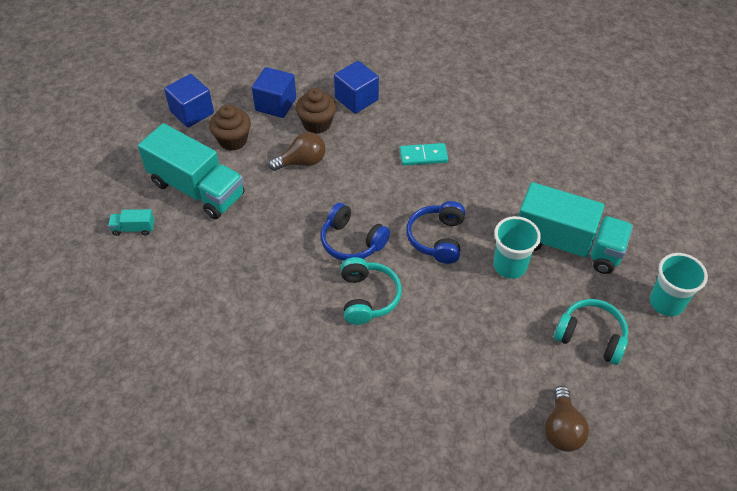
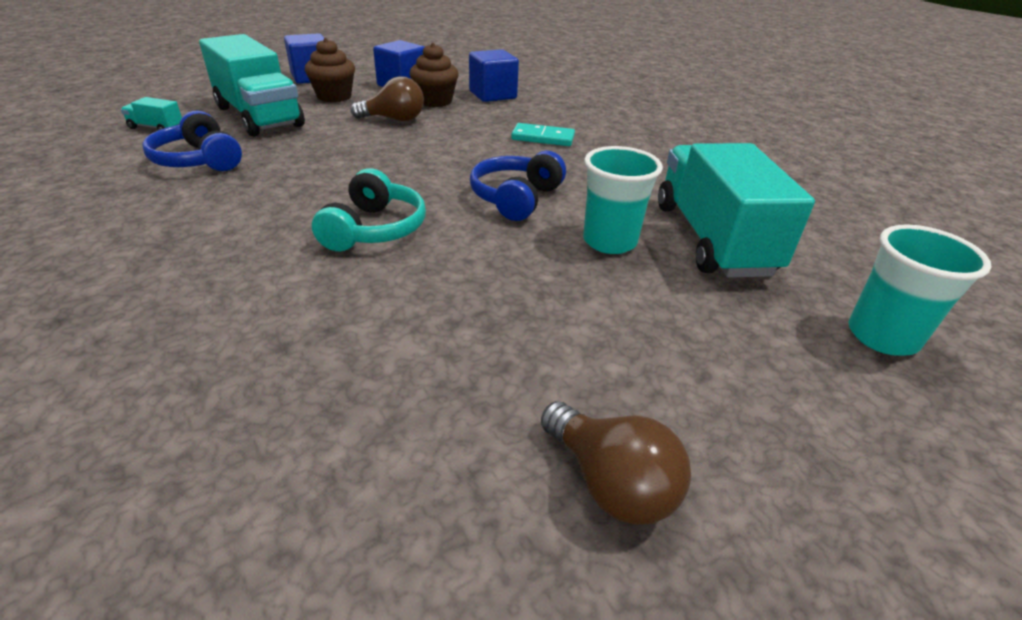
camera: 15 degrees right, 15 degrees down
blue headphones [321,203,390,261] -> blue headphones moved to [142,111,242,171]
turquoise truck [518,182,633,274] -> turquoise truck turned 135 degrees counterclockwise [658,143,815,278]
brown light bulb [545,386,589,452] -> brown light bulb turned 60 degrees counterclockwise [541,401,691,525]
turquoise headphones [554,299,628,365] -> none

